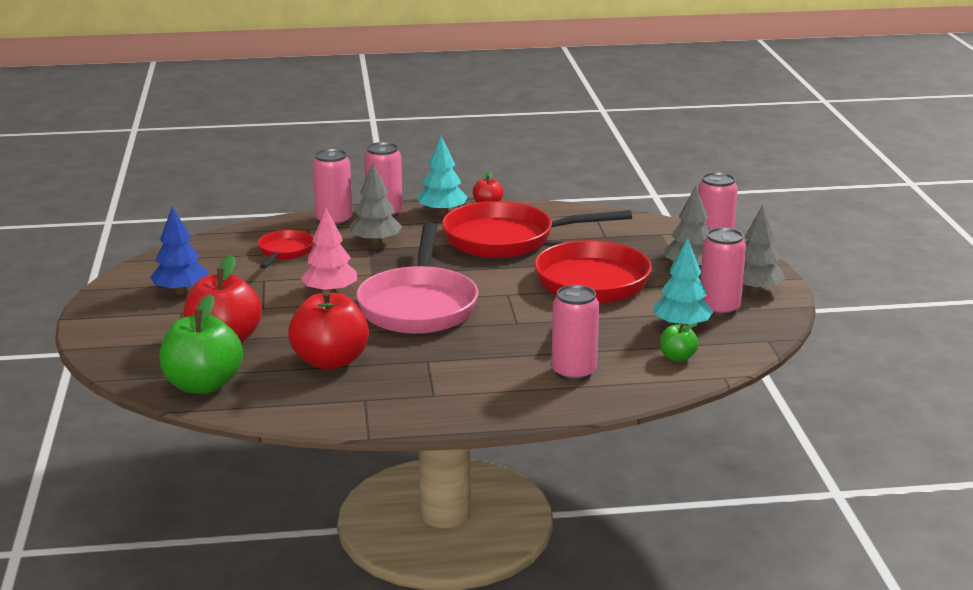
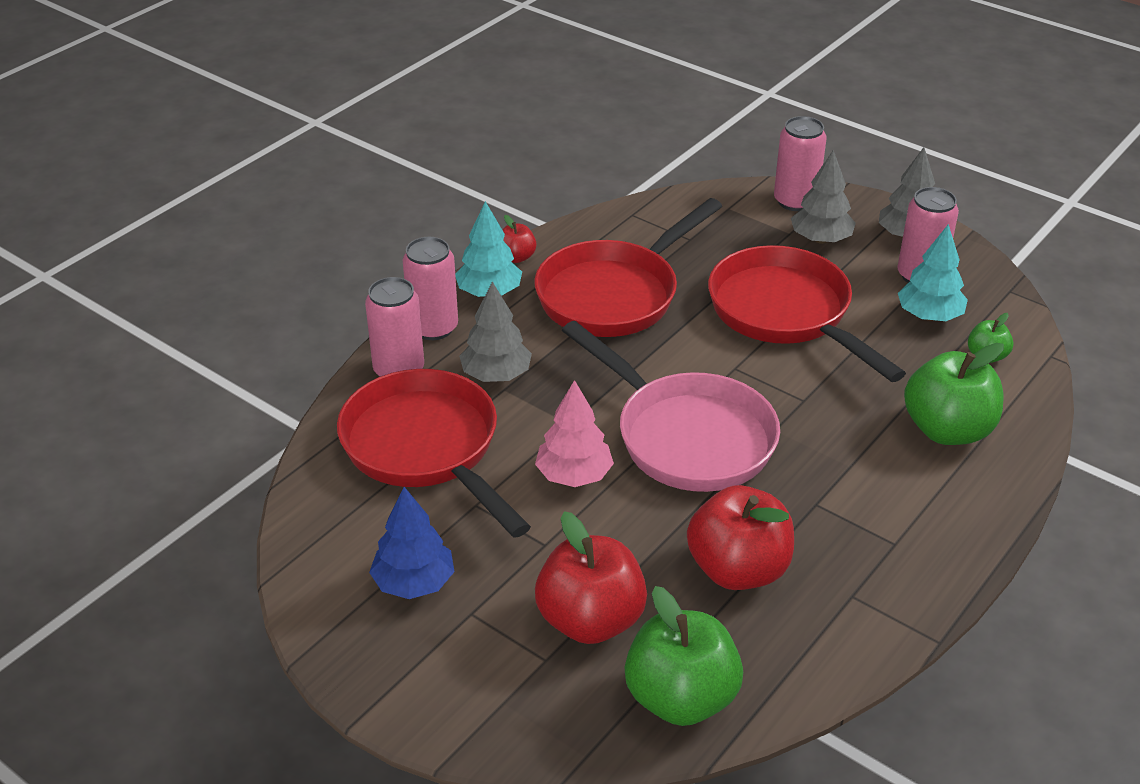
camera: 45 degrees left, 15 degrees up
red pan [258,230,314,268] -> red pan [337,369,531,538], size x1.98
pink can [552,285,599,381] -> green apple [904,343,1004,445]

